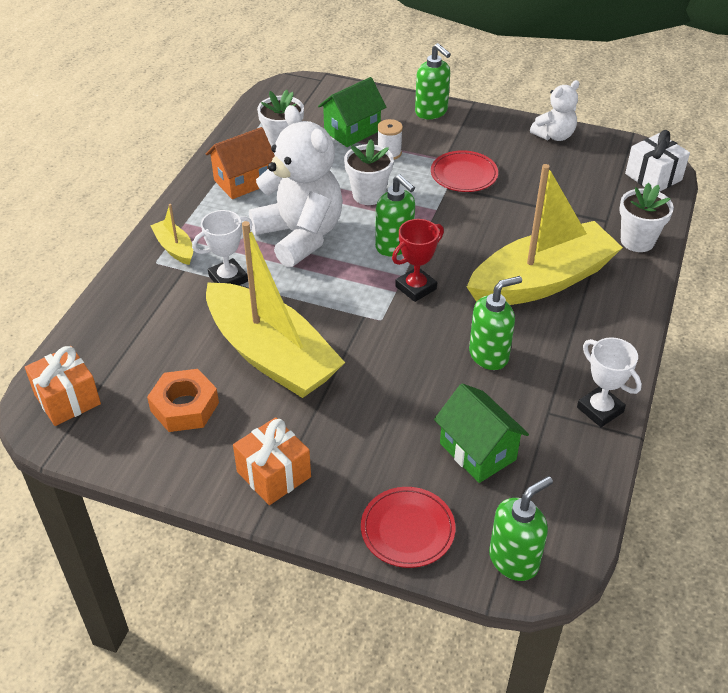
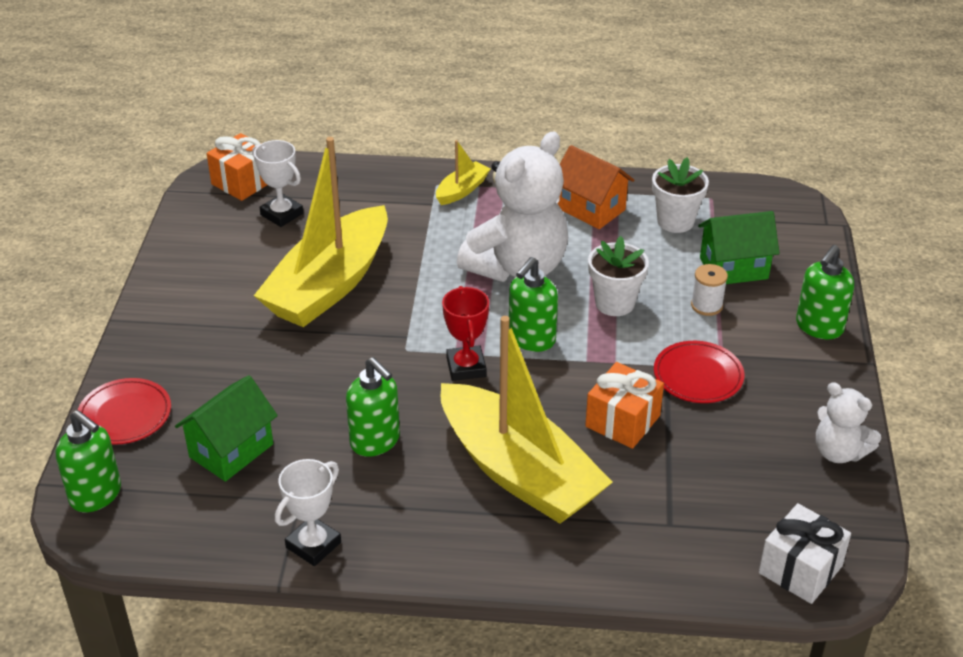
camera: 75 degrees right, 5 degrees down
orange nut [147,369,219,432] -> none
white trophy [192,210,253,286] -> white trophy moved to [252,140,303,227]
orange gift [233,417,311,505] -> orange gift moved to [585,362,664,449]
green house [318,77,386,147] -> green house turned 45 degrees counterclockwise [698,211,779,284]
red trophy [392,219,444,302] -> red trophy turned 45 degrees clockwise [442,286,489,381]
white flower pot [619,183,674,252] -> none

